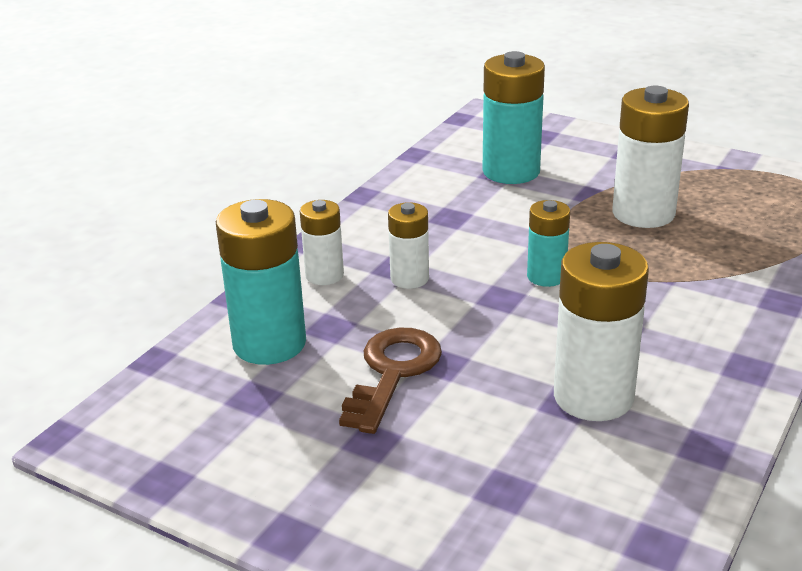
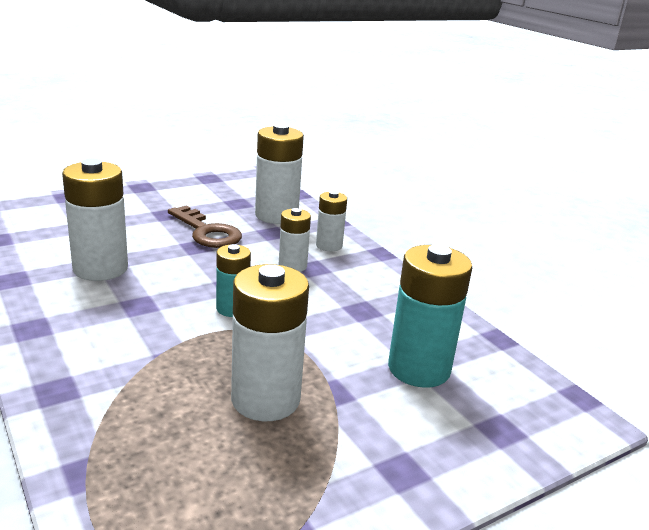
camera: 115 degrees right, 5 degrees down
turquoise battery [216,199,306,365] -> white battery [255,124,304,224]

